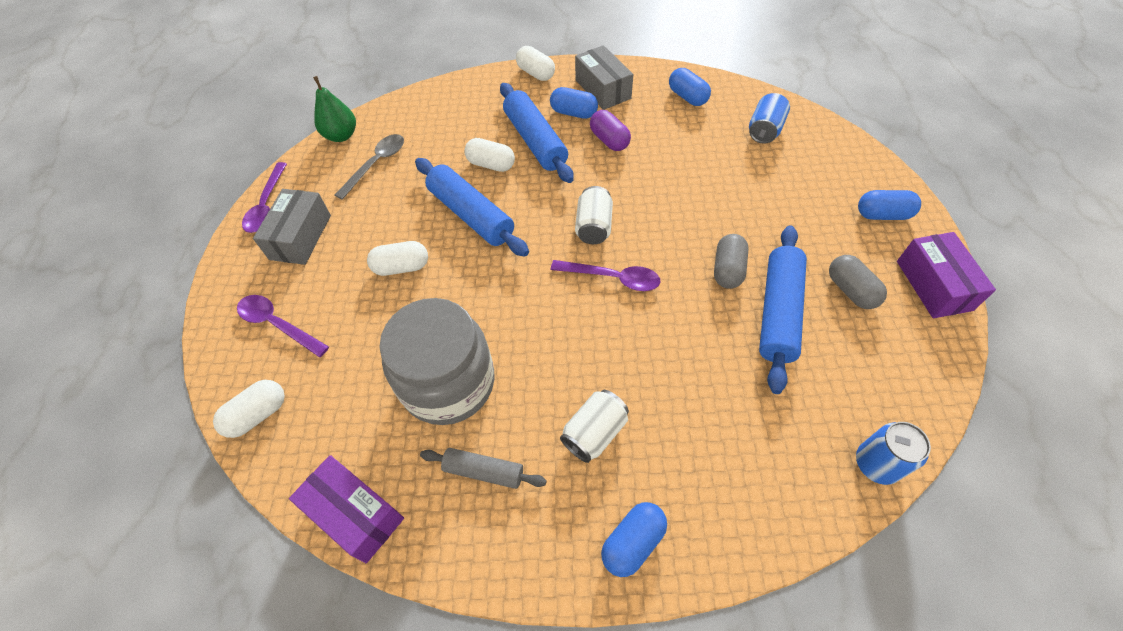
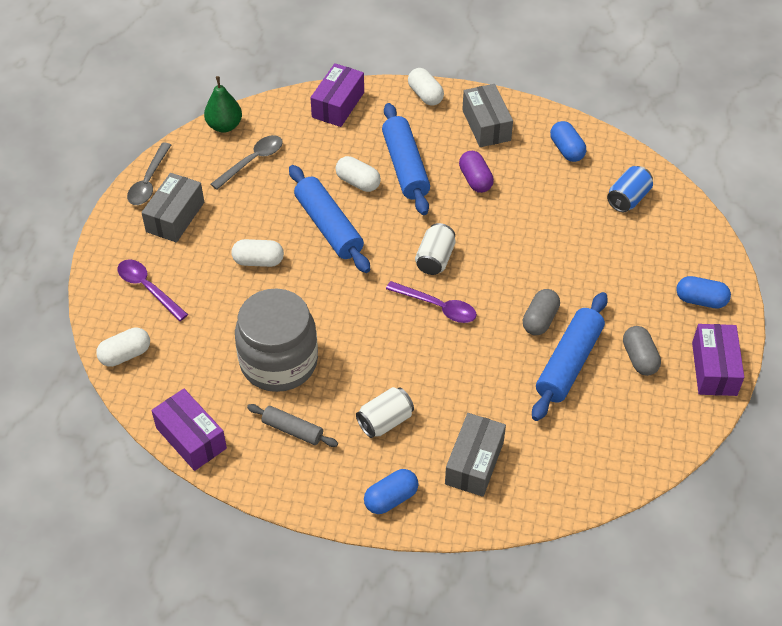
camera: 10 degrees right, 5 degrees down
purple spoon [242,162,287,233] -> grey spoon [127,142,171,205]
blue capsule [550,87,598,119] -> none
blue can [856,422,931,485] -> none
none -> purple box [311,63,364,127]
none -> grey box [445,413,506,497]

